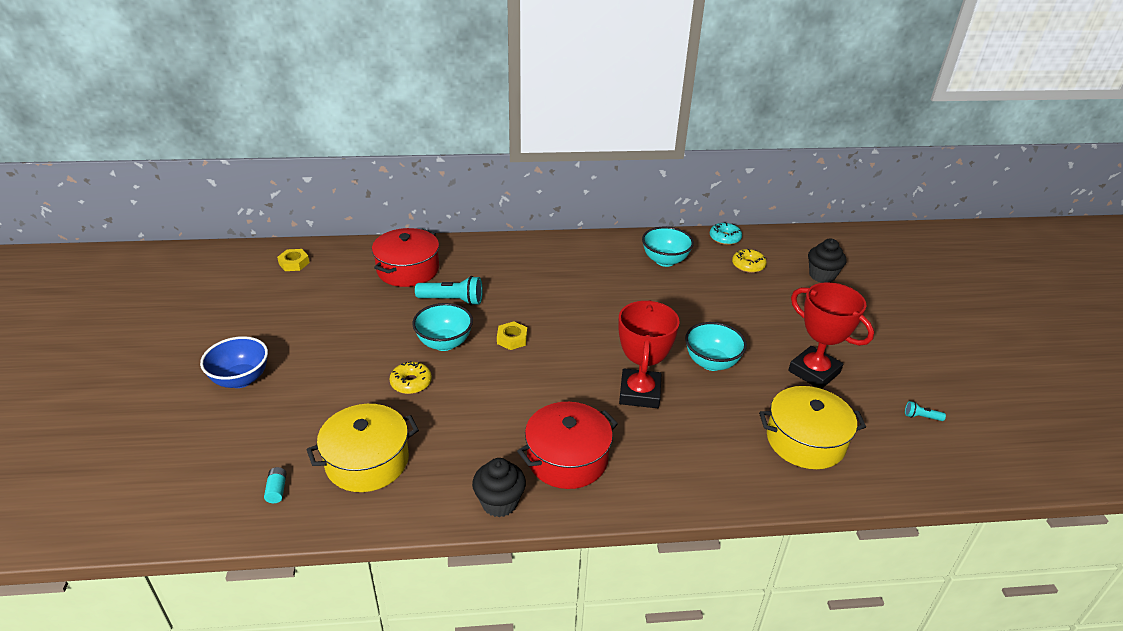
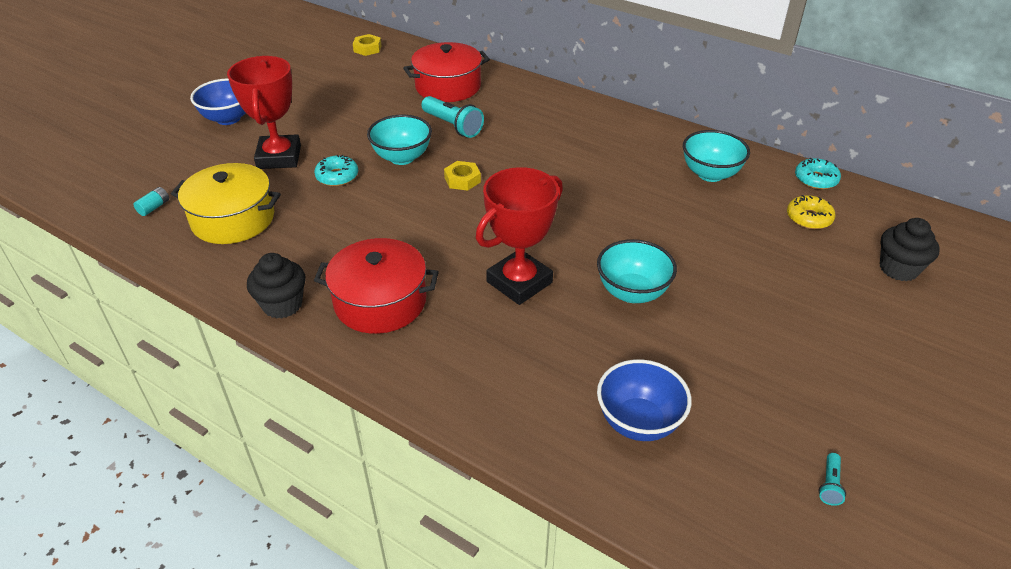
camera: 40 degrees right, 5 degrees up
yellow donut [390,361,432,394] -> turquoise donut [314,155,358,186]
yellow pot [759,386,866,469] -> blue bowl [597,359,692,441]
red trophy [788,282,874,389] -> red trophy moved to [227,56,301,169]
turquoise flashlight [905,401,946,421] -> turquoise flashlight turned 120 degrees counterclockwise [819,453,846,506]

